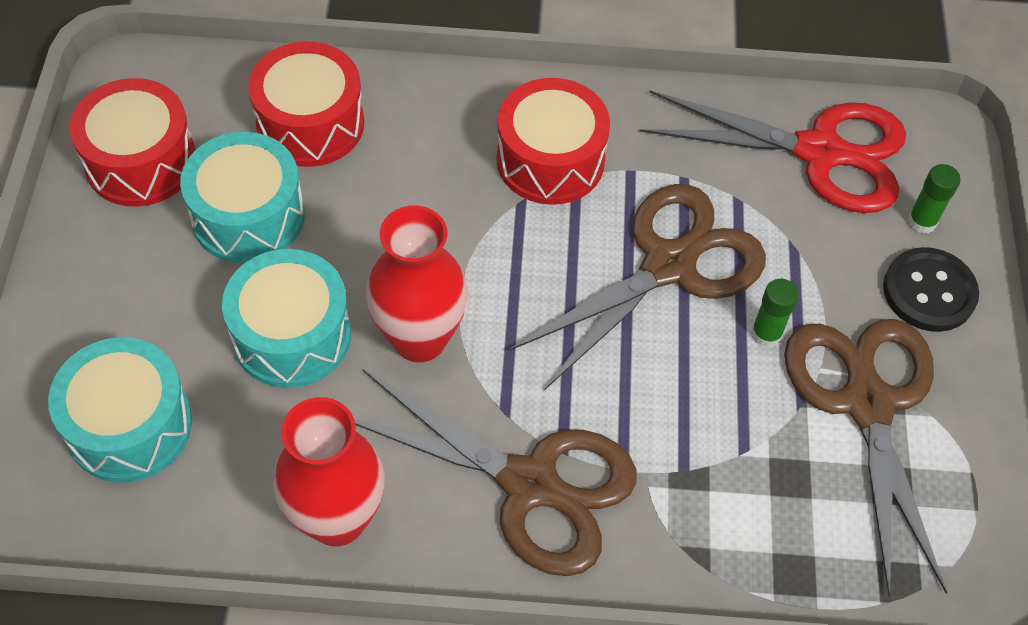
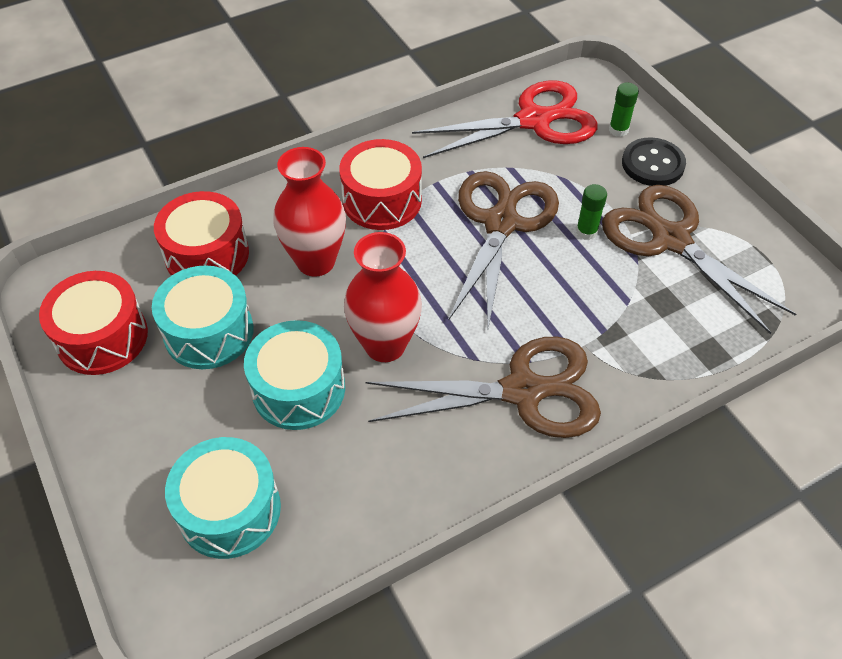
camera: 30 degrees left, 5 degrees down
red vase [273,397,385,546] -> red vase moved to [273,147,346,277]

